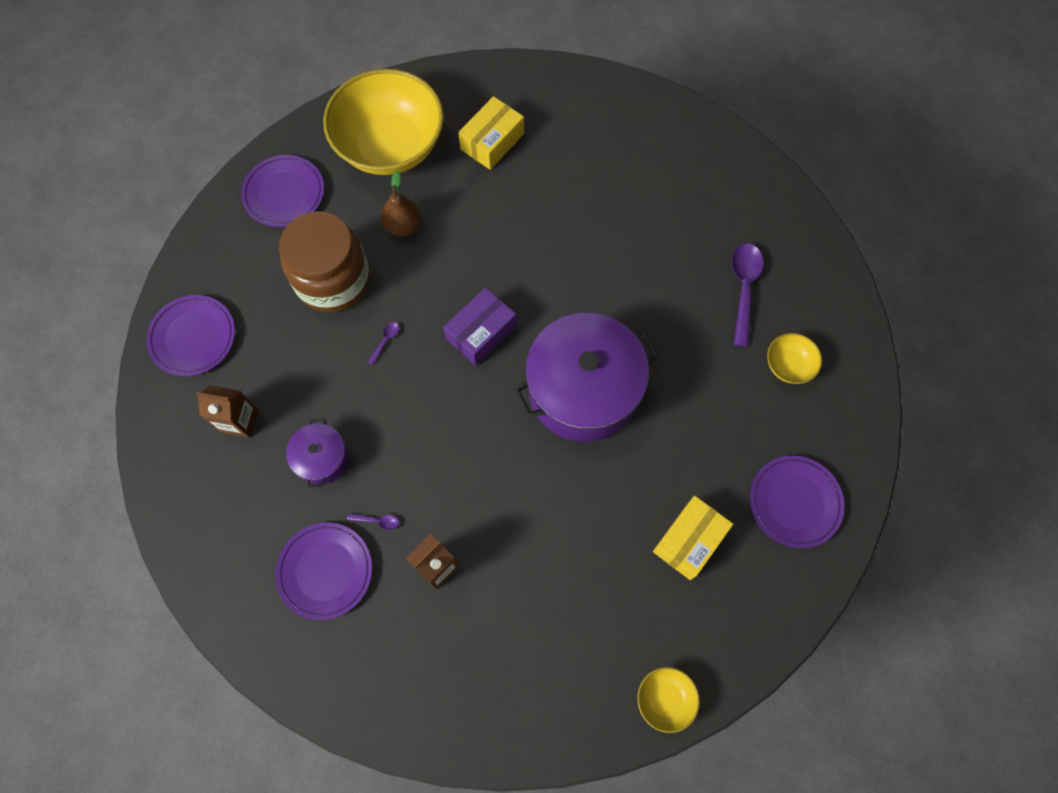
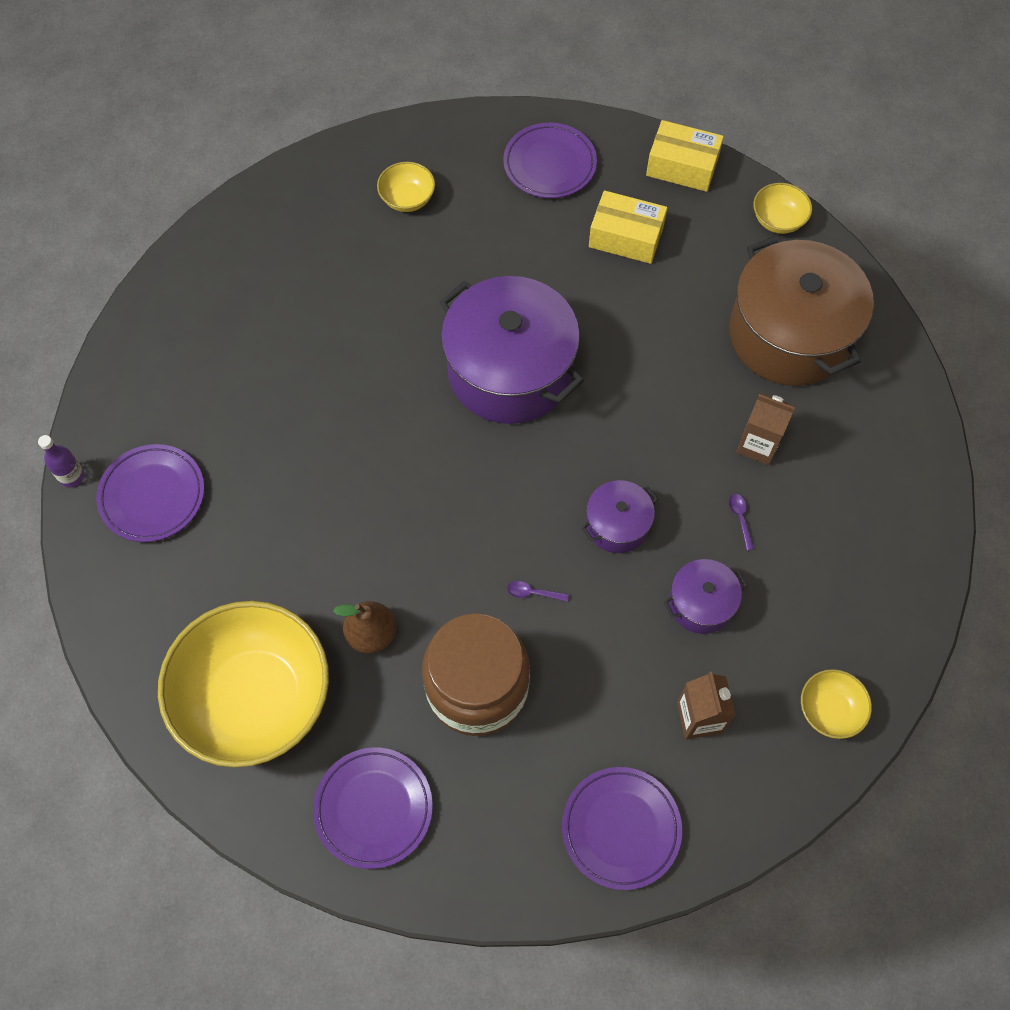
camera: 110 degrees left, 5 degrees down
purple plate [275,523,372,620] -> purple plate moved to [96,444,204,542]
purple box [443,287,517,366] -> none
yellow box [458,96,524,170] -> yellow box moved to [646,120,724,192]
purple spoon [732,243,763,347] -> none
none -> purple bottle [38,435,85,487]
none -> purple pot [581,480,658,553]
none -> brown pot [729,235,874,386]
none -> yellow bowl [801,669,872,739]

